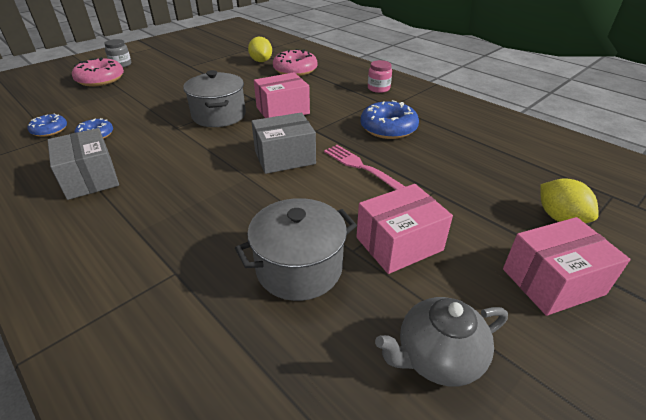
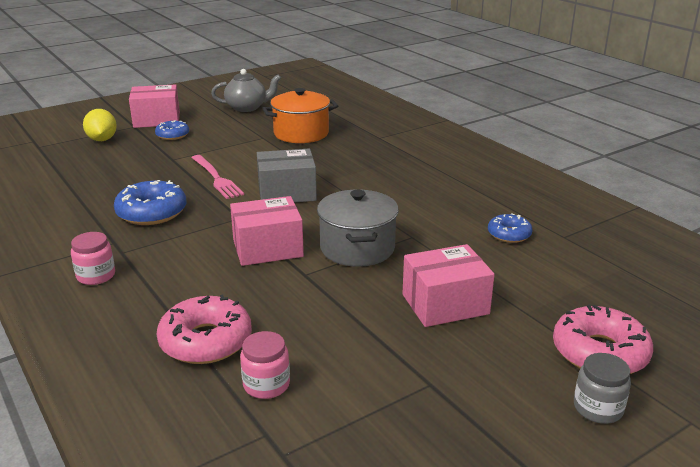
camera: 170 degrees left, 10 degrees down
blue donut [28,114,67,137] -> blue donut moved to [155,120,189,140]
grey box [47,128,119,200] -> none
grey pot [235,198,357,301] -> orange pot [262,88,338,143]
yellow lemon [248,37,272,62] -> pink jar [240,331,290,399]
pink box [356,184,453,274] -> pink box moved to [402,244,495,327]

